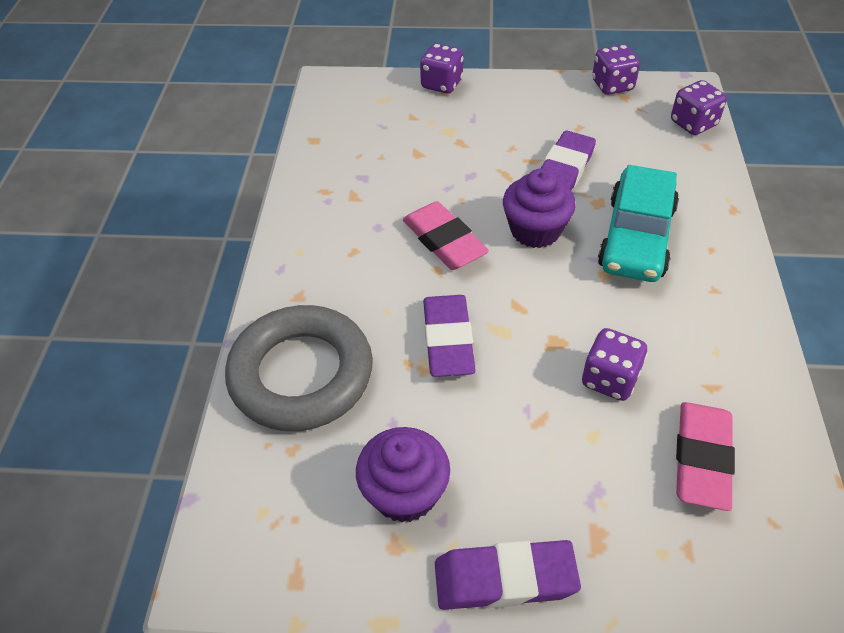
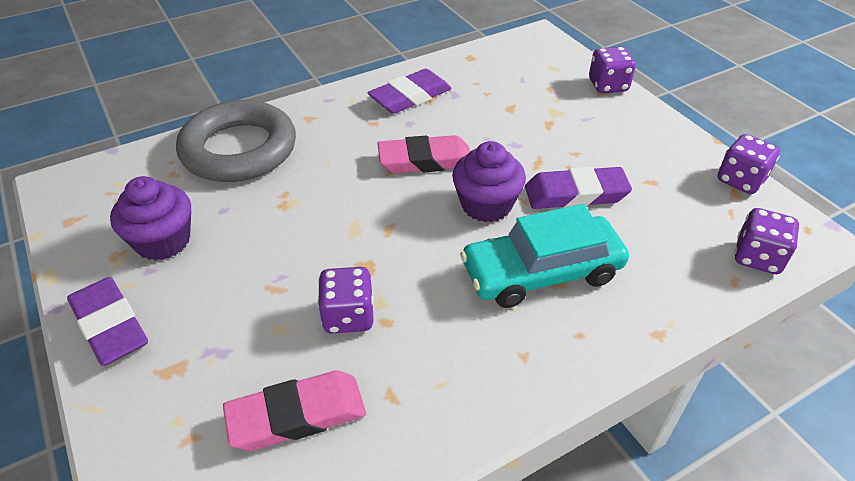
camera: 55 degrees right, 5 degrees down
pink eraser [403,201,489,270] -> pink eraser turned 60 degrees clockwise [377,135,470,174]
purple eraser [423,295,476,377] -> purple eraser moved to [368,69,452,114]

